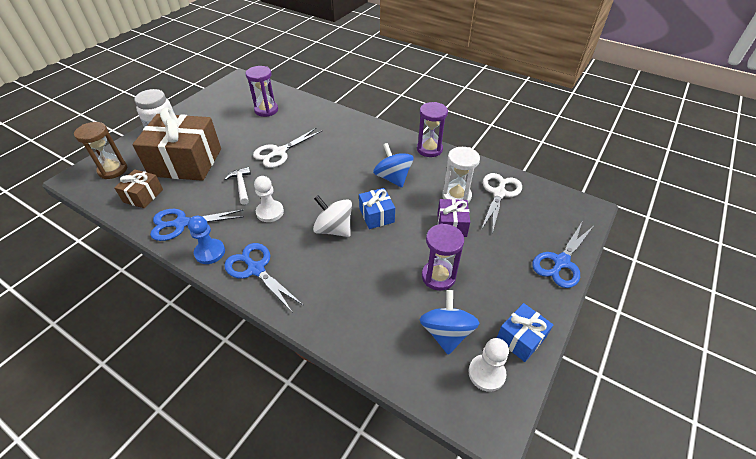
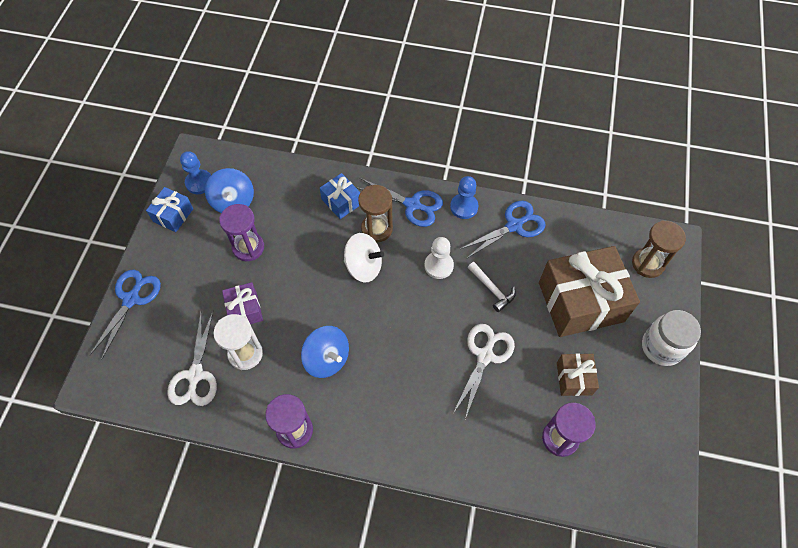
camera: 160 degrees right, 15 degrees up
brown gift [114,169,163,208] -> brown gift moved to [557,353,599,396]
blue gift [359,188,395,229] -> blue gift moved to [320,173,360,219]
white pawn [469,338,509,392] -> blue pawn [180,151,211,194]
none -> brown hourglass [358,185,393,242]

